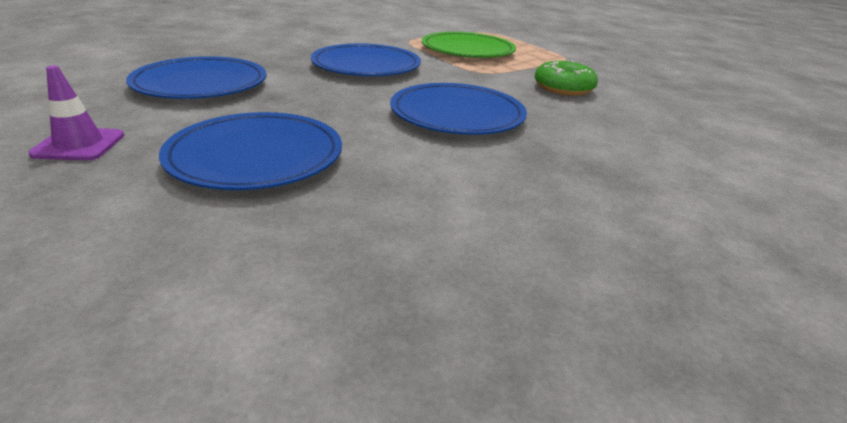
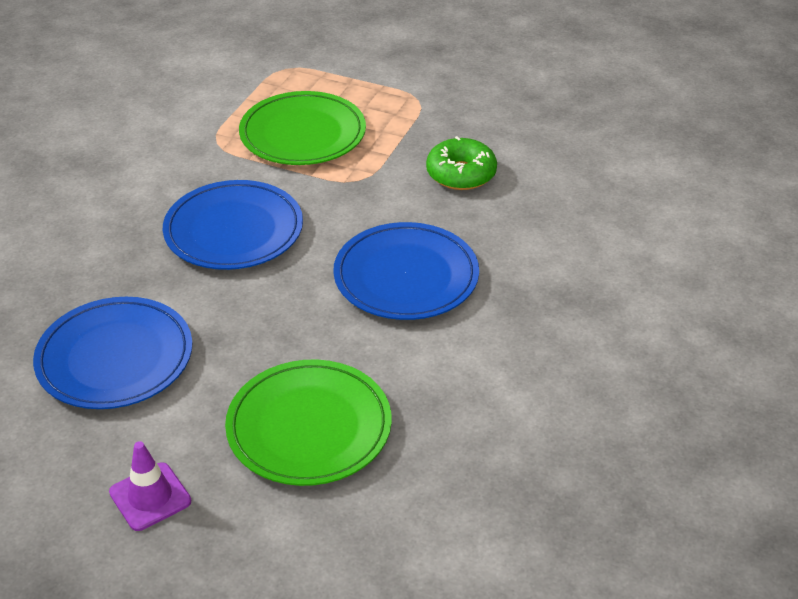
camera: 30 degrees left, 10 degrees up
blue plate [159,112,342,190] -> green plate [225,359,392,486]

